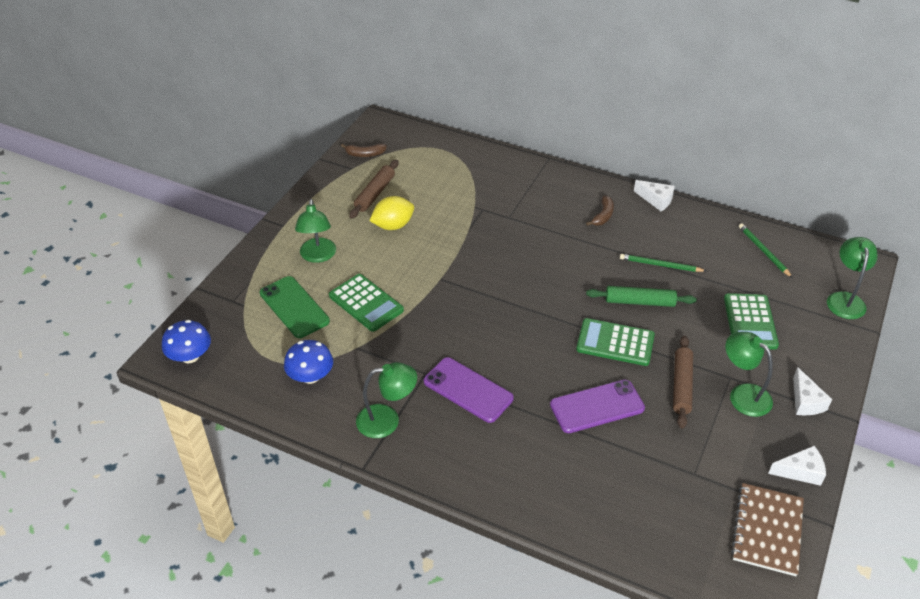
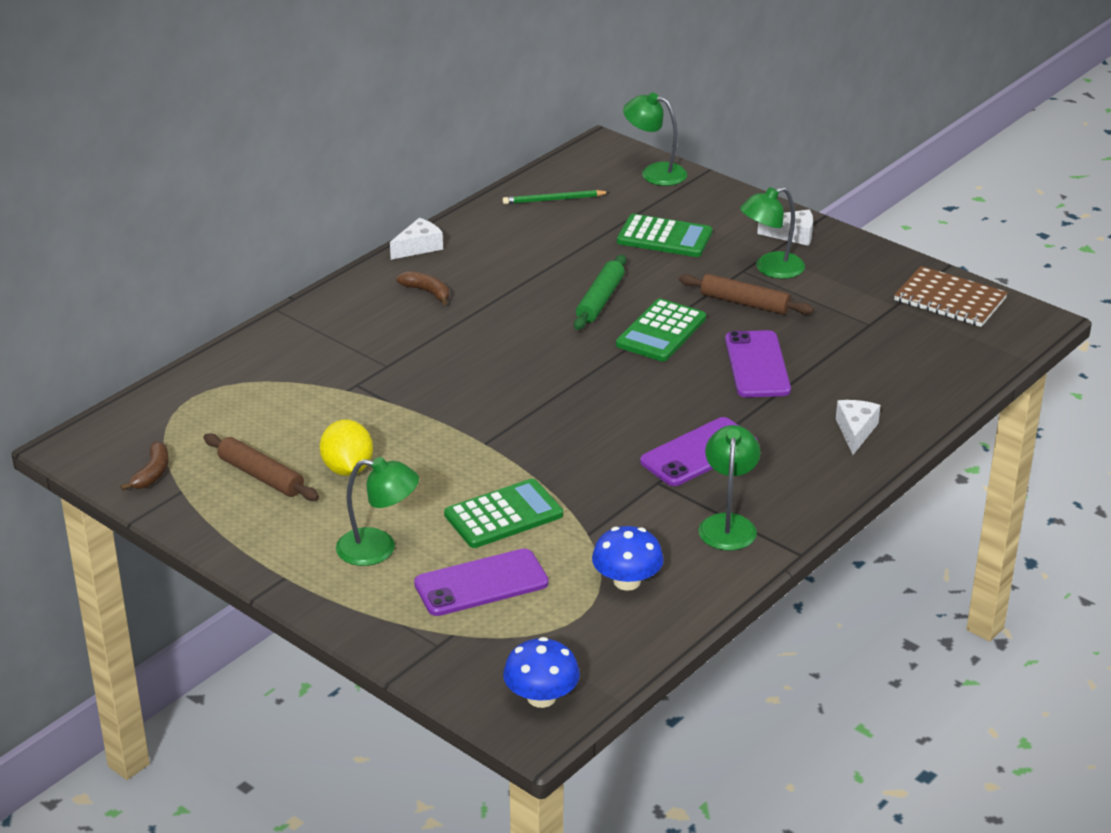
camera: 75 degrees left, 10 degrees down
green phone [259,276,330,338] -> purple phone [414,549,549,616]
green pencil [620,254,706,272] -> none
white cheese [768,446,826,486] -> white cheese moved to [836,400,881,455]

